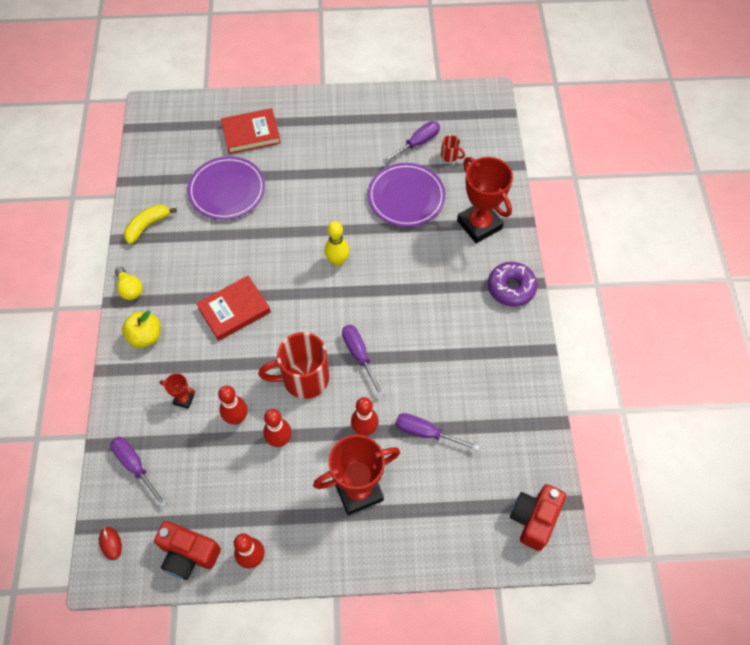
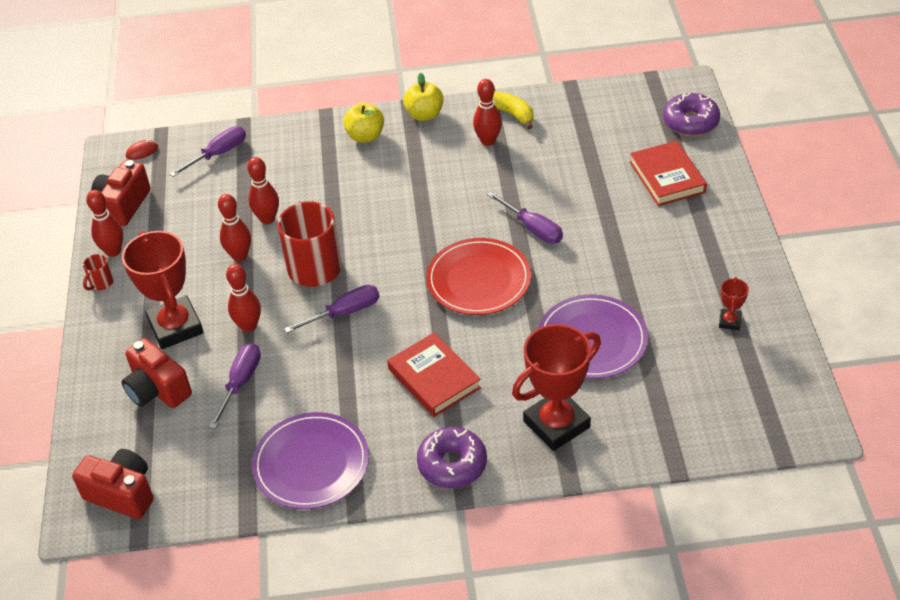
camera: 90 degrees right, 15 degrees down
yellow light bulb [115,267,143,300] -> yellow apple [403,73,444,121]
red trophy [160,373,195,409] -> red trophy moved to [719,277,749,330]
purple plate [187,156,265,220] -> purple plate moved to [252,412,369,509]
red book [196,276,271,341] -> red book moved to [387,333,481,417]
yellow bowling pin [325,221,349,266] -> red plate [426,238,531,315]
purple screwdriver [383,121,440,163] -> purple screwdriver moved to [487,191,563,244]
red mug [441,135,465,162] -> red mug moved to [83,254,114,291]
none -> red camera [121,338,192,408]
none -> red bowling pin [473,79,502,146]
none -> purple donut [663,93,720,136]

